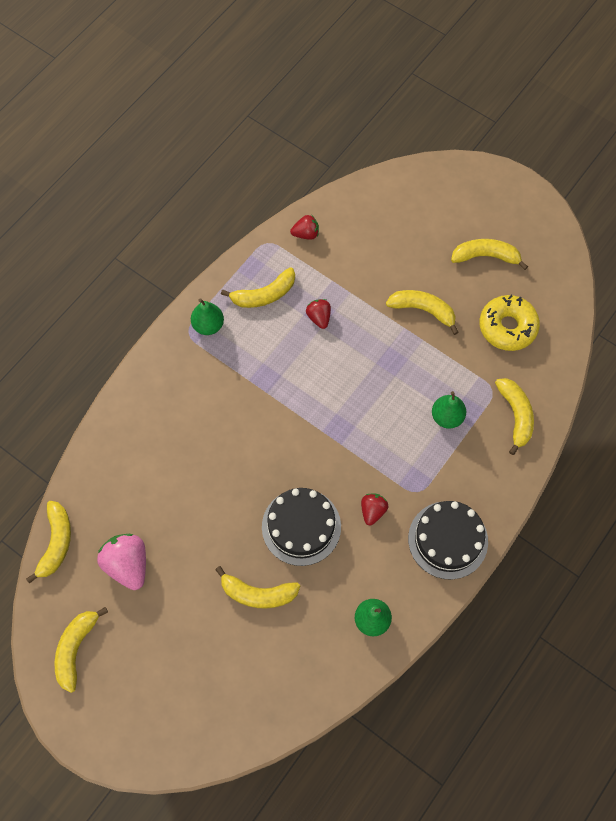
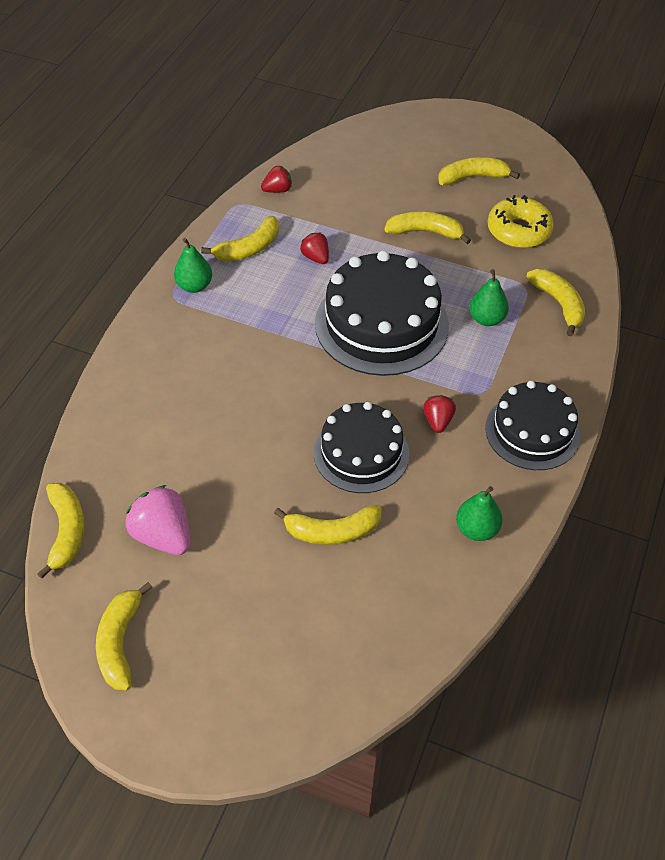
camera: 15 degrees left, 15 degrees down
none -> black cake [315,251,449,376]

